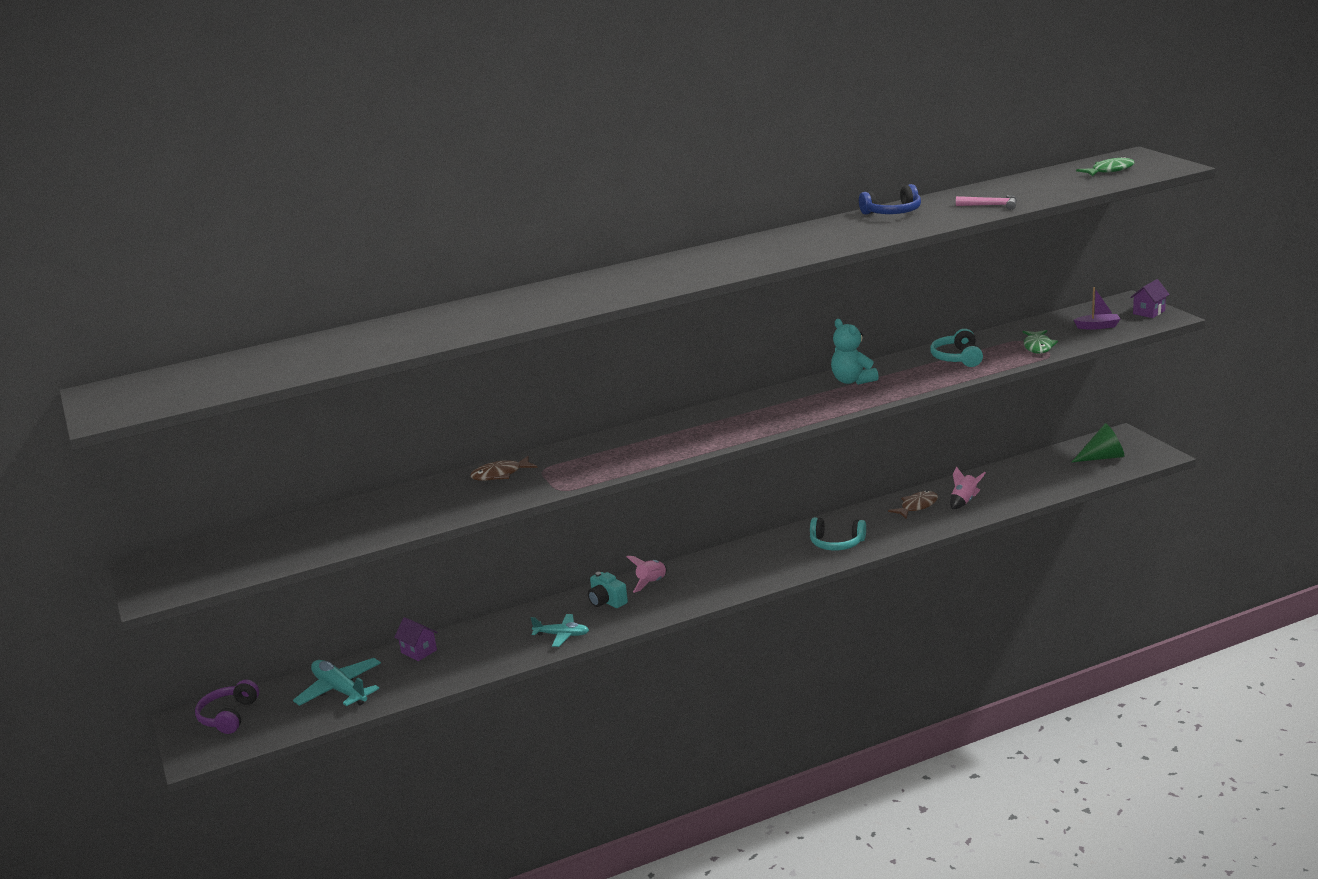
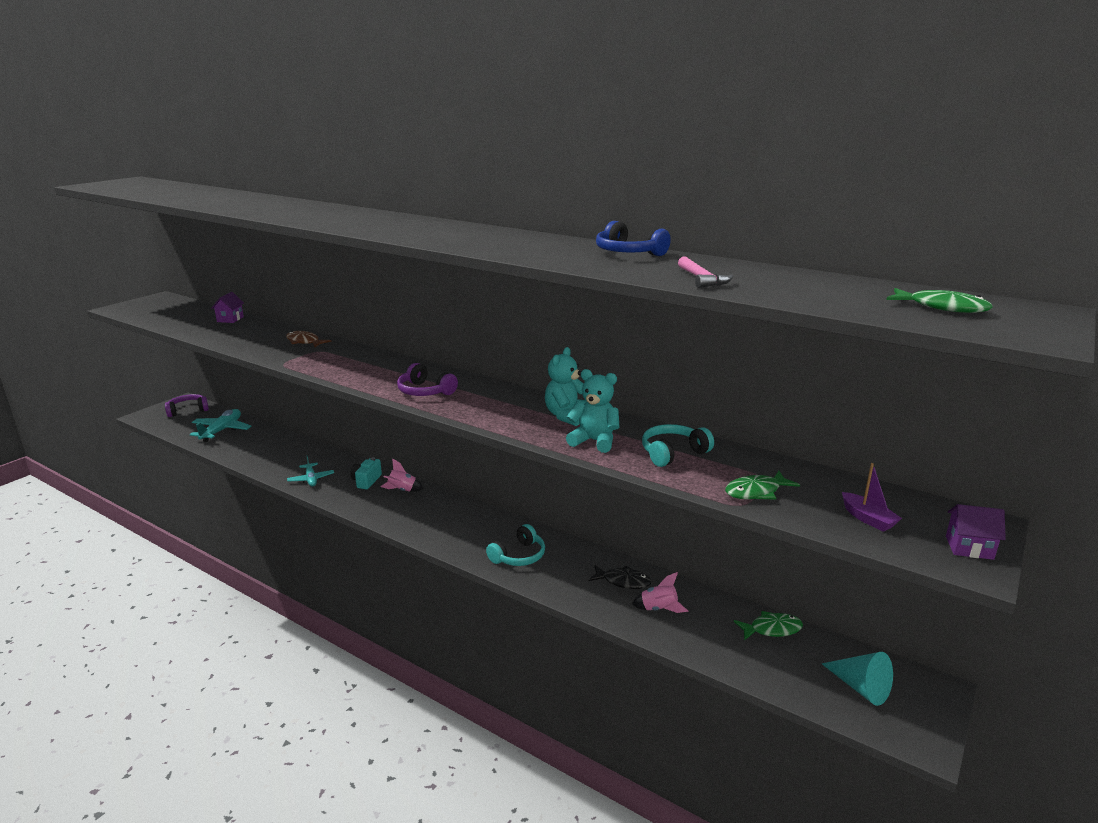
camera: 55 degrees right, 0 degrees up
purple house [394,617,438,661] -> purple house moved to [211,292,244,323]
turquoise headphones [810,517,866,550] -> turquoise headphones turned 120 degrees counterclockwise [486,524,545,566]
brown fish [888,490,938,519] -> black fish [588,565,652,589]
green cone [1072,423,1124,462] -> turquoise cone [821,652,893,706]
none -> purple headphones [397,363,458,396]
none -> turquoise teddy bear [566,369,620,453]
none -> green fish [734,611,803,640]

